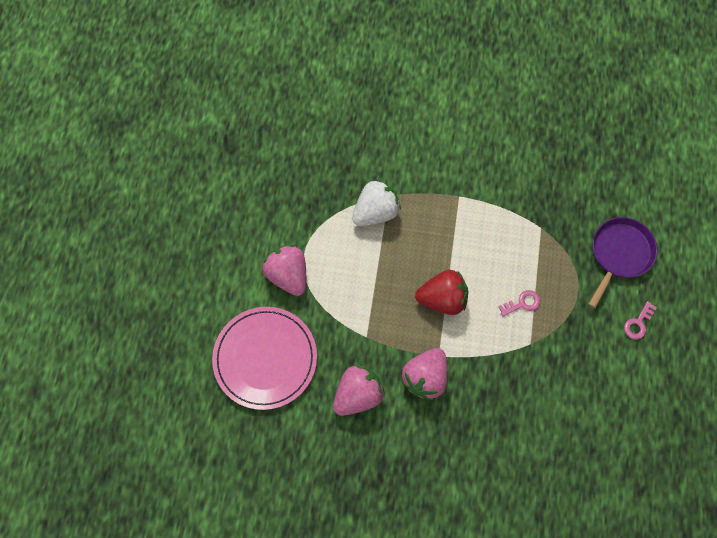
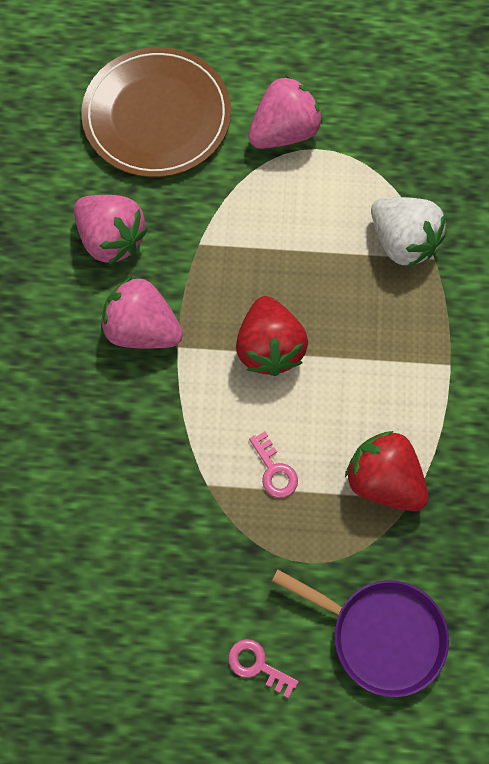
camera: 85 degrees right, 0 degrees up
pink plate [212,307,317,410] -> brown plate [81,47,231,177]
none -> red strawberry [345,431,428,511]

